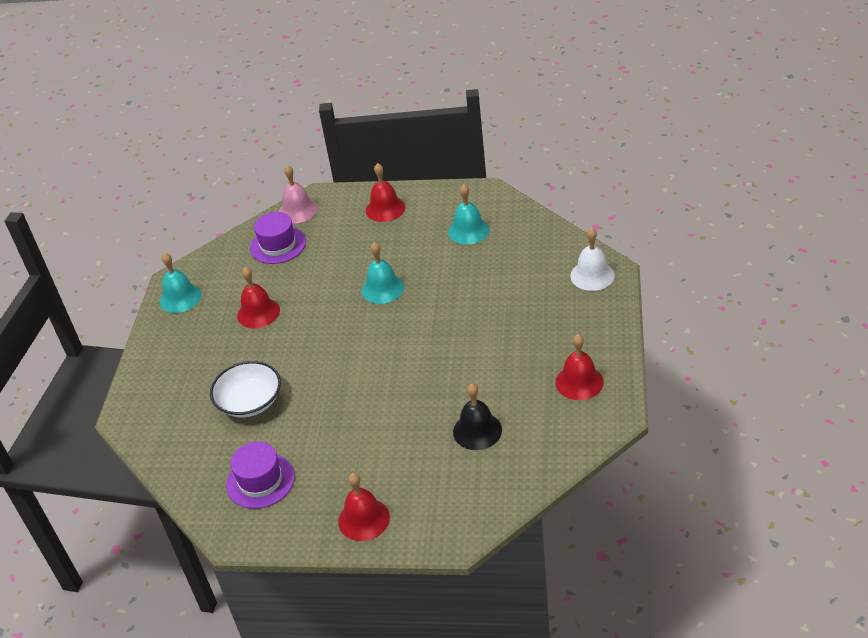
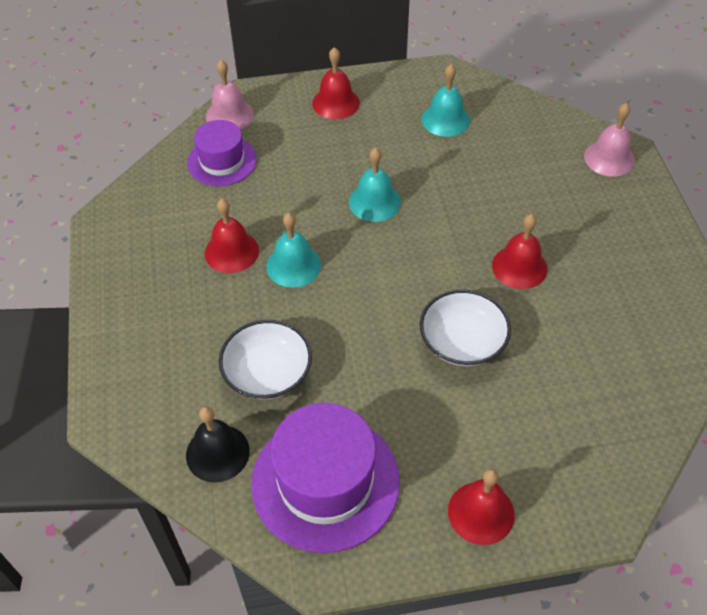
camera: 20 degrees left, 10 degrees up
turquoise bell [160,253,202,313] -> turquoise bell moved to [266,213,321,288]
purple hat [226,442,295,509] -> purple hat [251,403,400,553], size x1.65
black bell [453,384,502,450] -> black bell moved to [186,406,250,483]
red bell [555,334,604,400] -> red bell moved to [492,214,548,289]
white bell [570,228,615,291] -> pink bell [584,103,635,177]
none -> white bowl [420,290,511,366]

